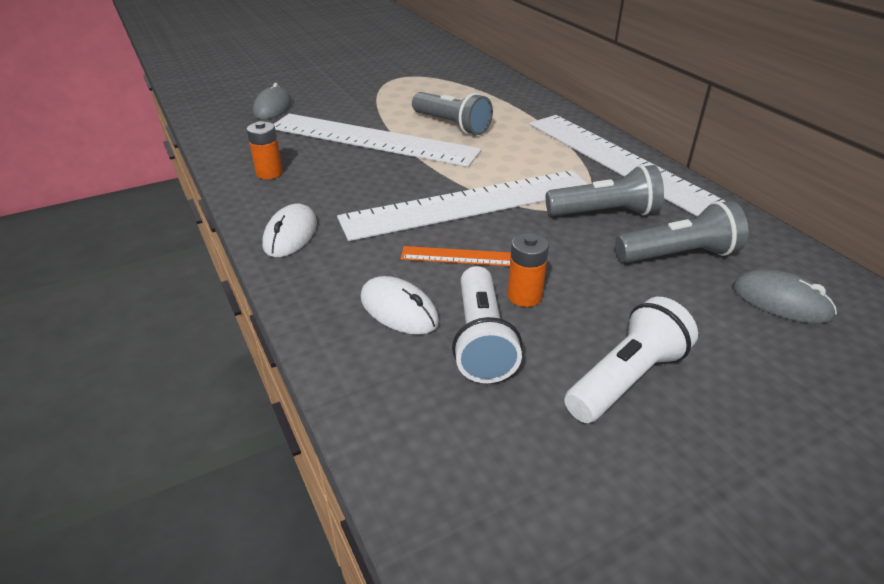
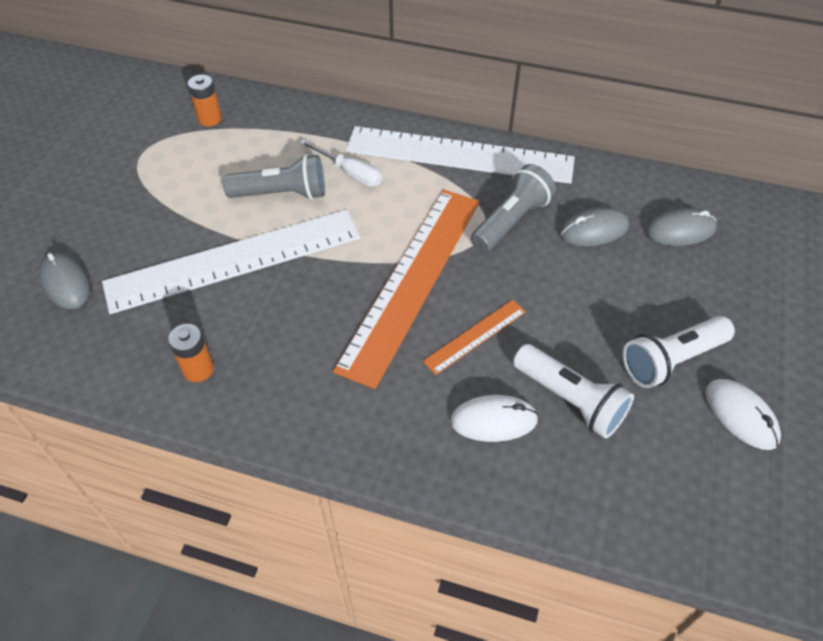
camera: 45 degrees left, 15 degrees up
white mouse [262,204,317,257] -> white mouse moved to [705,379,781,450]
white ruler [337,170,588,241] -> orange ruler [333,190,480,389]
orange battery [507,233,549,307] -> orange battery moved to [188,75,222,127]
white flashlight [564,297,698,423] -> white flashlight turned 120 degrees counterclockwise [622,316,735,388]
grey flashlight [615,201,748,263] -> grey mouse [559,207,629,246]
none -> white screwdriver [299,140,382,187]

